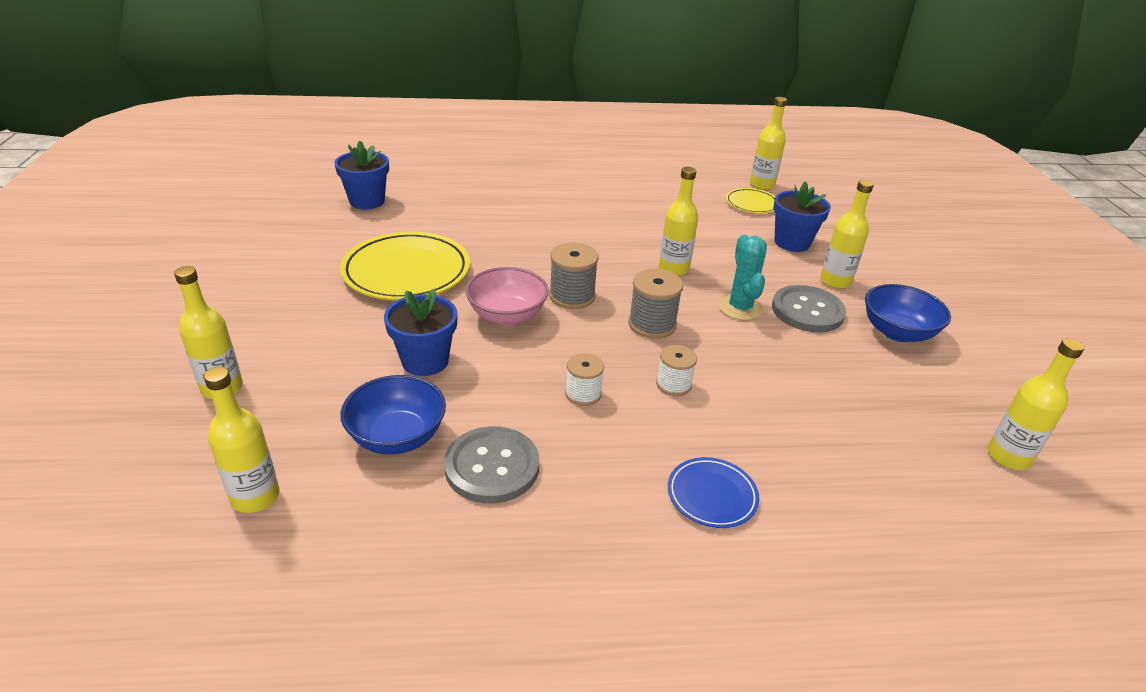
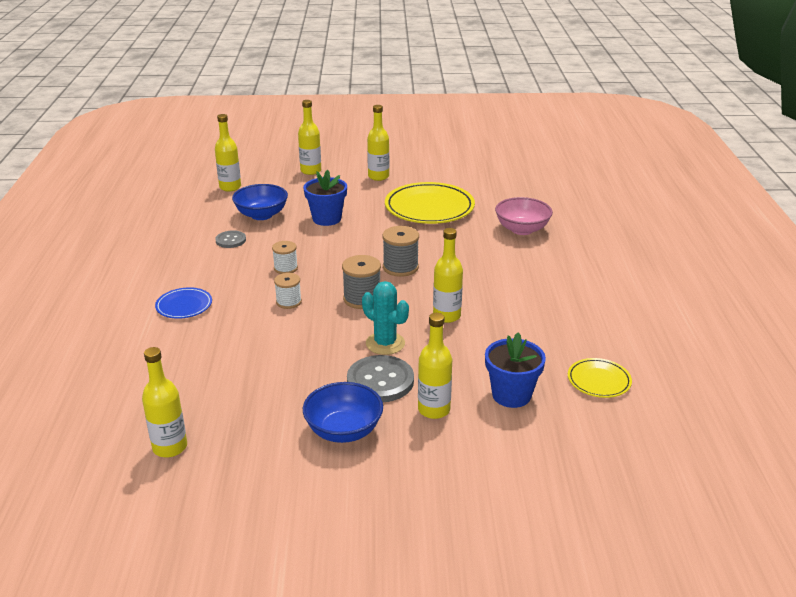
camera: 95 degrees right, 5 degrees down
blue flower pot [334,141,389,210] -> none
grey button [444,426,539,504] -> grey button [215,230,246,248], size x0.57
pink bowl [465,267,549,325] -> pink bowl moved to [495,197,553,235]
turquoise cactus [718,235,767,320] -> turquoise cactus turned 45 degrees clockwise [362,281,409,355]
yellow bottle [750,97,787,190] -> yellow bottle moved to [367,105,389,181]

